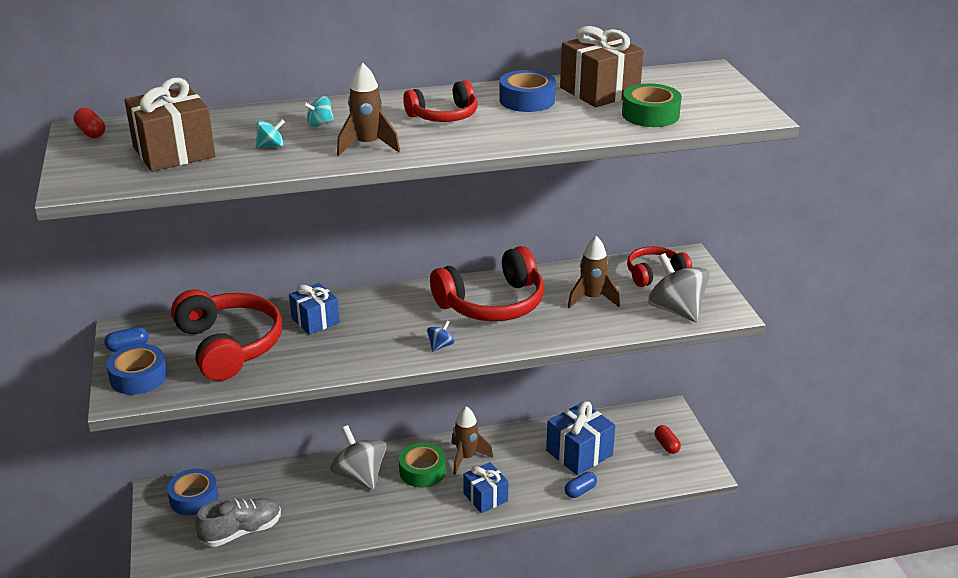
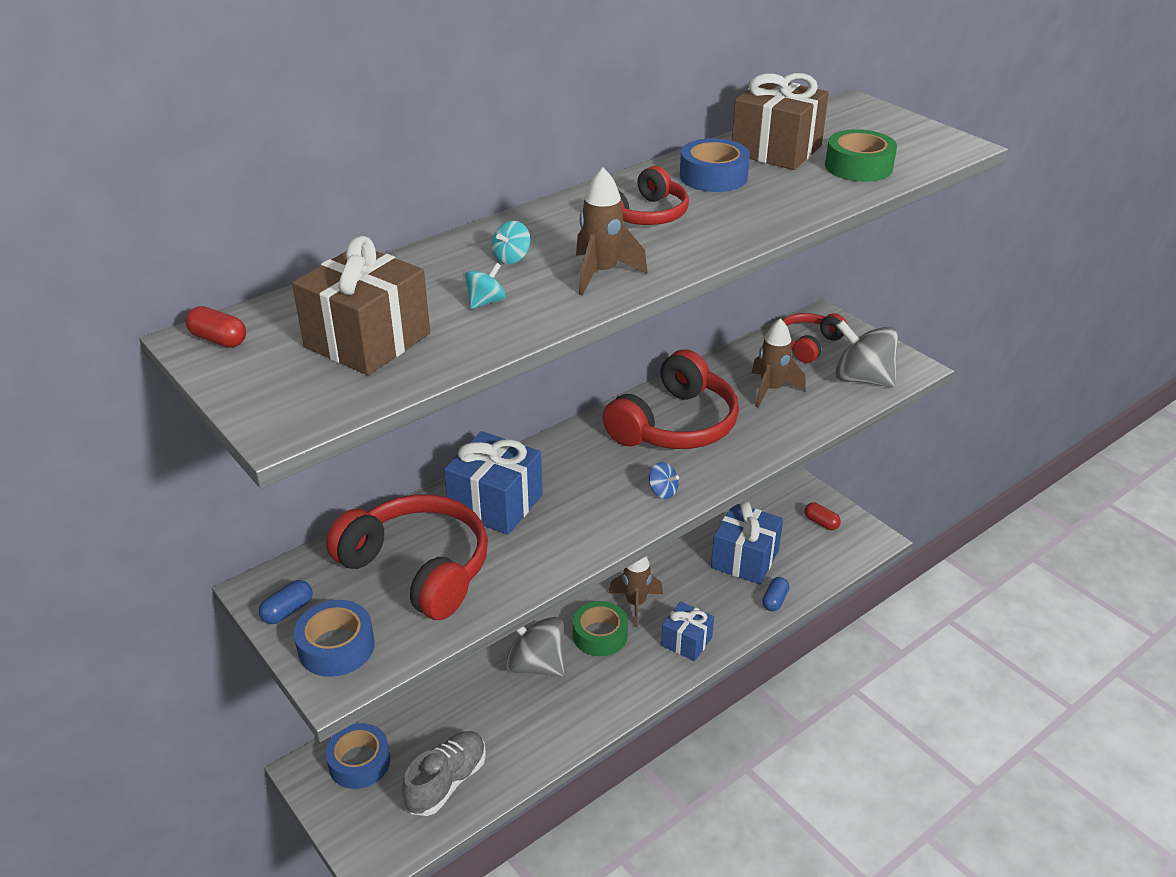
camera: 25 degrees left, 5 degrees up
blue gift [289,283,340,335] -> blue gift [444,431,543,535], size x1.53
blue spinning top [427,320,454,352] -> blue spinning top turned 120 degrees clockwise [649,462,679,499]

